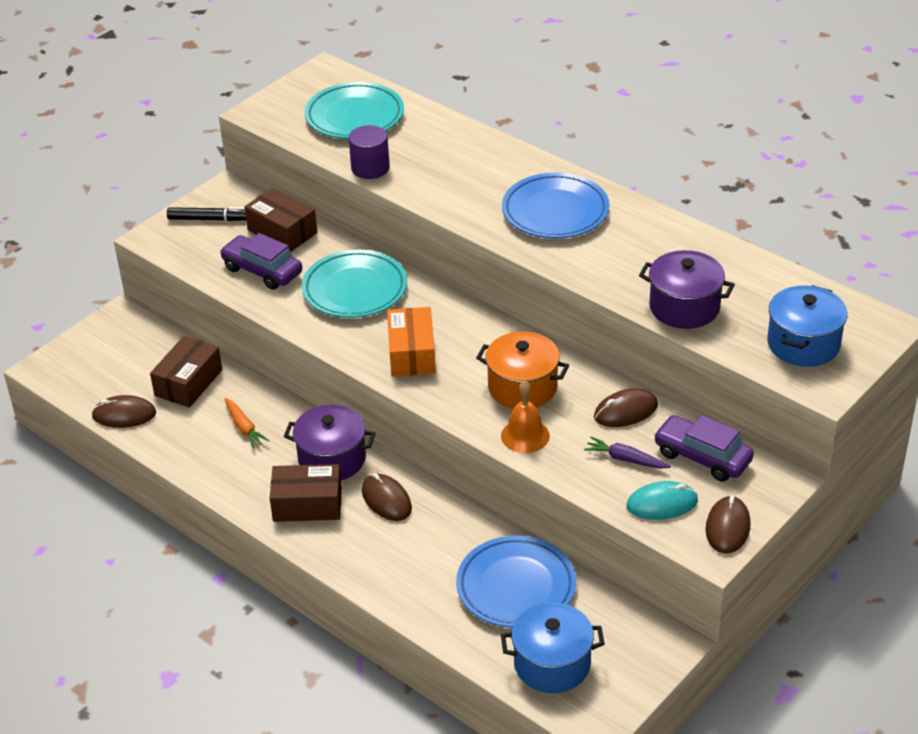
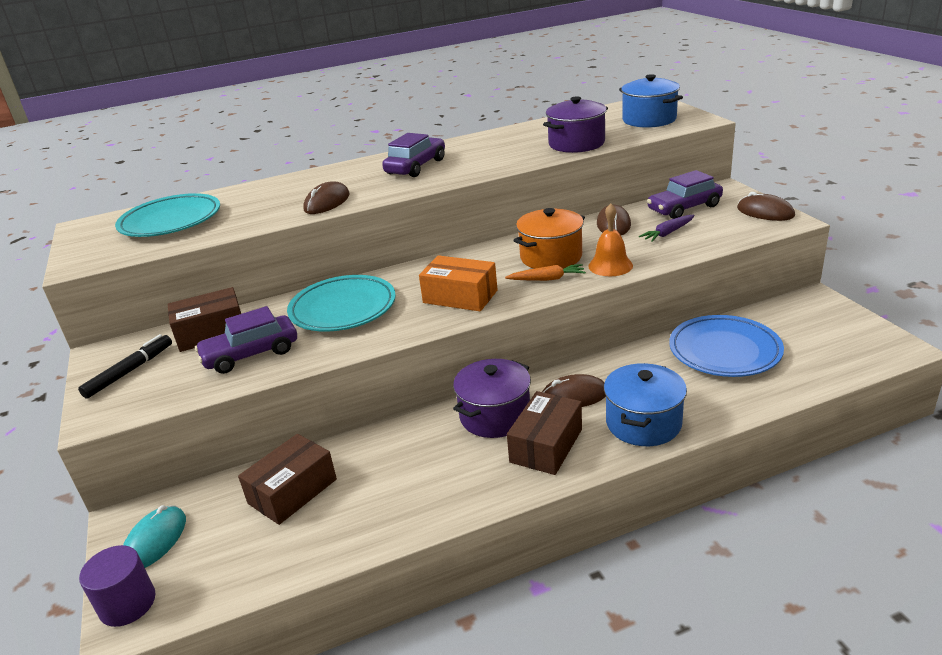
camera: 60 degrees left, 10 degrees down
brown mouse [91,395,156,428] -> brown mouse moved to [304,181,349,214]
brown box [150,336,222,408] -> brown box turned 75 degrees clockwise [238,434,337,525]
orange carrot [224,398,269,449] -> orange carrot moved to [505,264,586,281]
purple cylinder [349,125,390,179] -> purple cylinder moved to [79,545,155,627]
blue pot [501,602,605,693] -> blue pot moved to [604,363,687,446]
blue plate [502,173,609,238] -> purple car [382,133,445,177]
turquoise mouse [626,481,698,520] -> turquoise mouse moved to [123,505,186,568]

